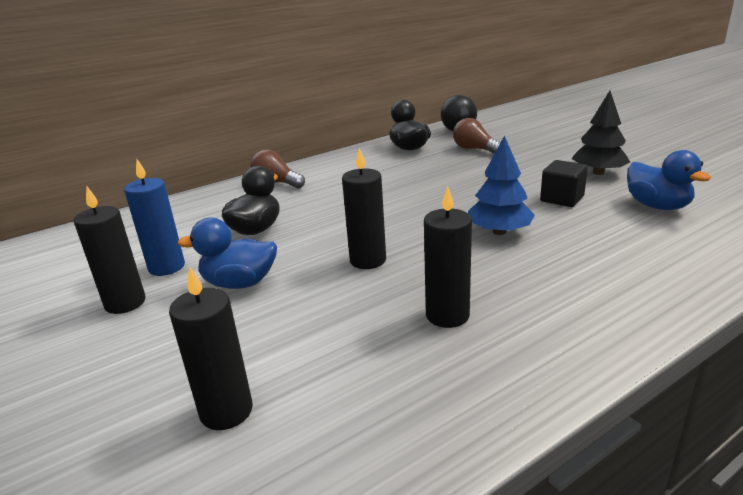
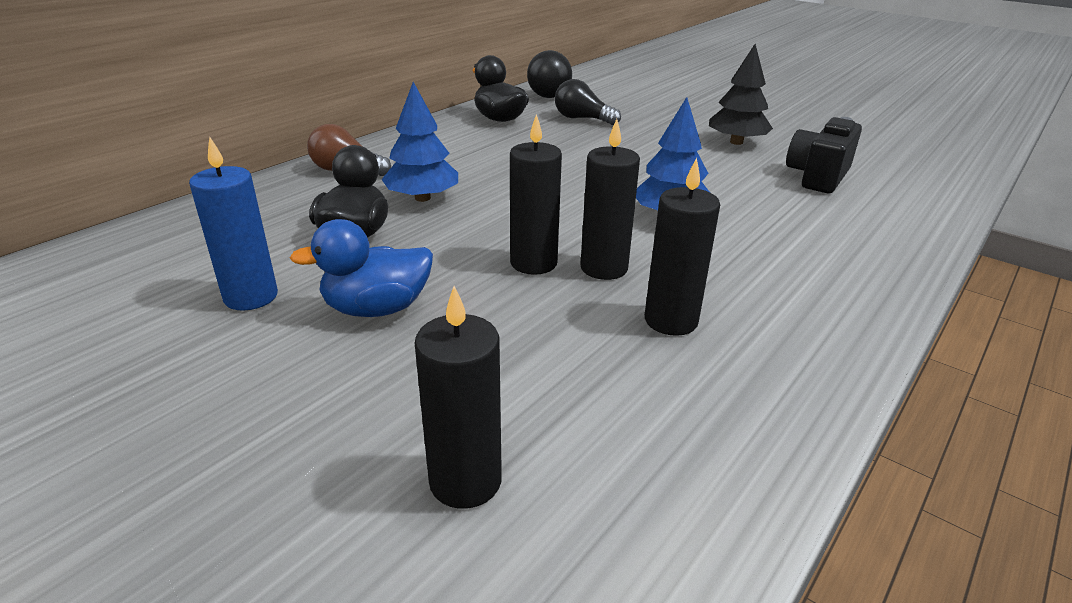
camera: 20 degrees left, 5 degrees up
black candle [73,187,146,314] -> black candle moved to [580,119,640,280]
brown light bulb [453,118,500,154] -> black light bulb [555,79,621,125]
black cube [540,160,588,207] -> none
blue duck [627,150,711,210] -> black camera [786,117,862,193]
none -> blue tree [382,82,458,202]

